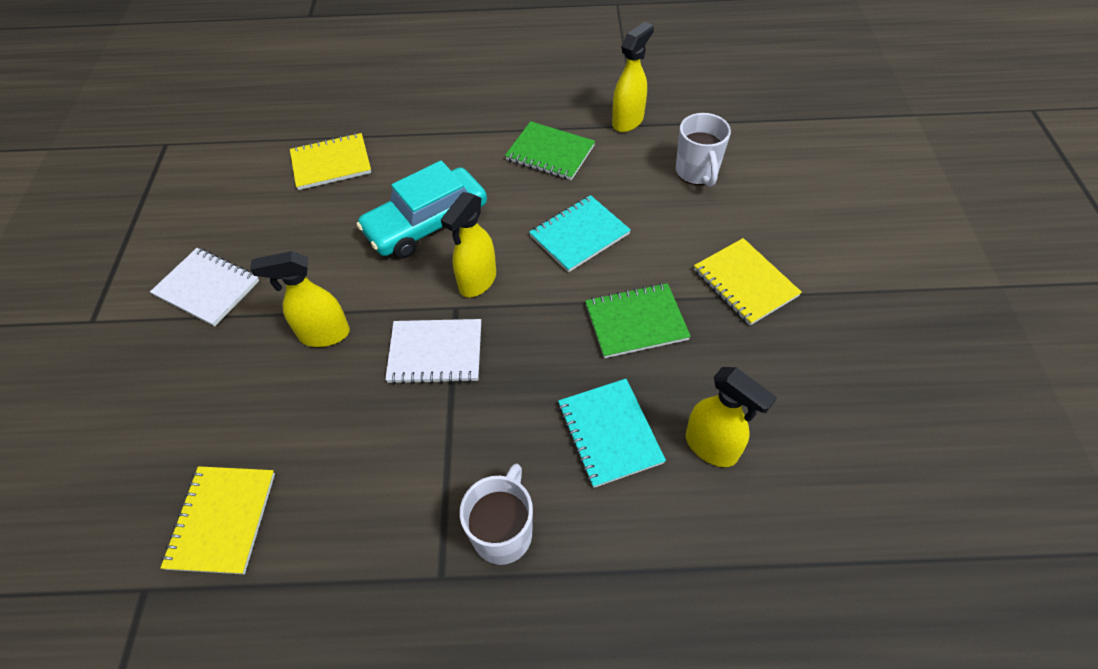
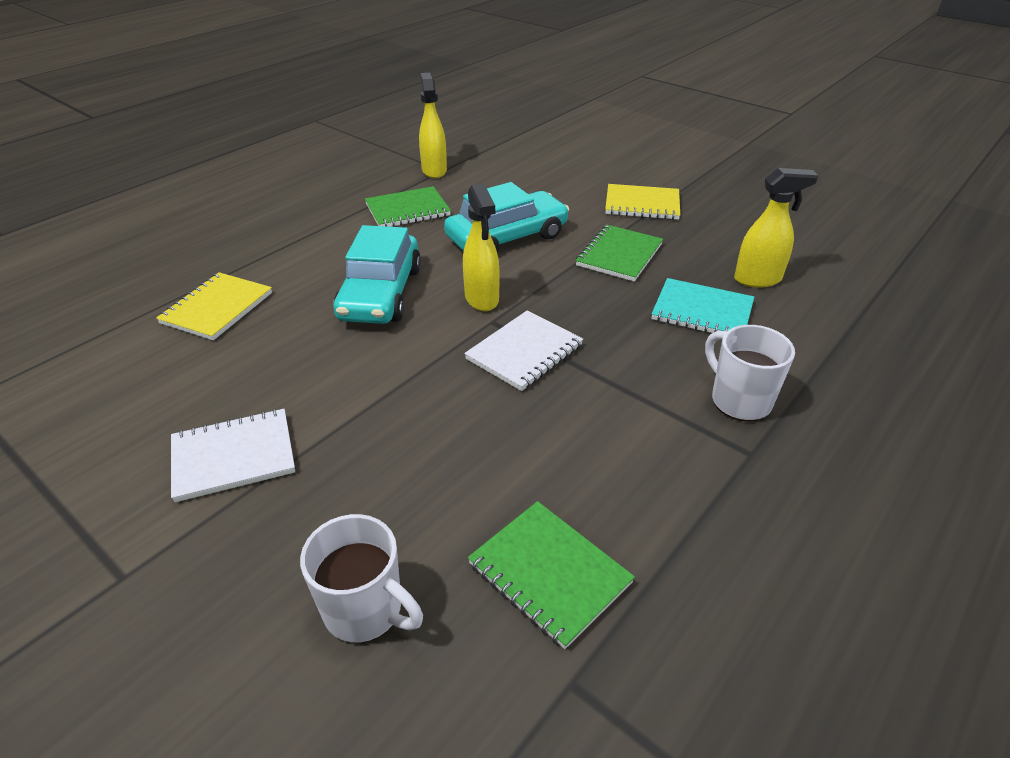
camera: 50 degrees left, 15 degrees down
yellow notebook [161,466,275,574] -> green notebook [468,501,635,649]
yellow spray bottle [250,251,350,347] -> none
turquoise notebook [529,195,631,273] -> turquoise car [444,182,569,252]
white mug [676,113,731,187] -> white mug moved to [300,514,423,643]

